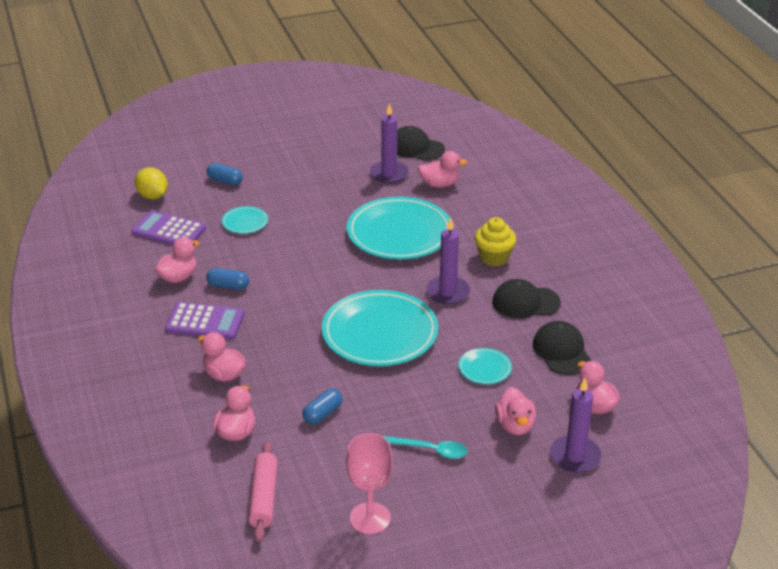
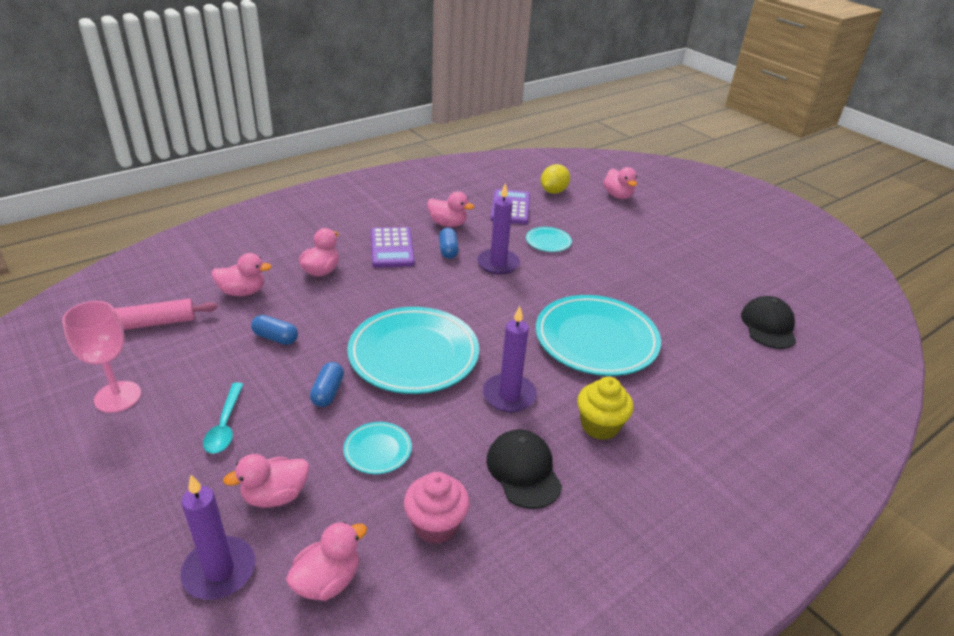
camera: 70 degrees right, 0 degrees up
blue capsule [207,163,243,185] -> blue capsule moved to [310,362,344,407]
purple candle [370,103,409,184] -> purple candle moved to [477,183,520,275]
pink duck [418,151,468,188] -> pink duck moved to [603,167,637,199]
black cap [533,321,591,375] -> pink cupcake [404,472,470,544]

